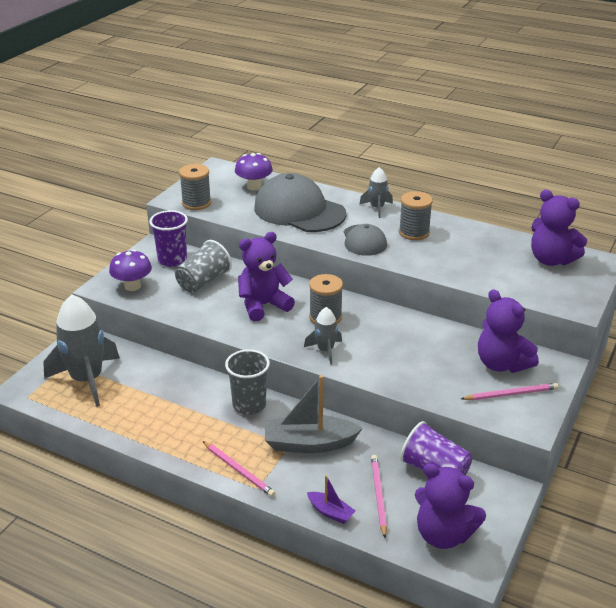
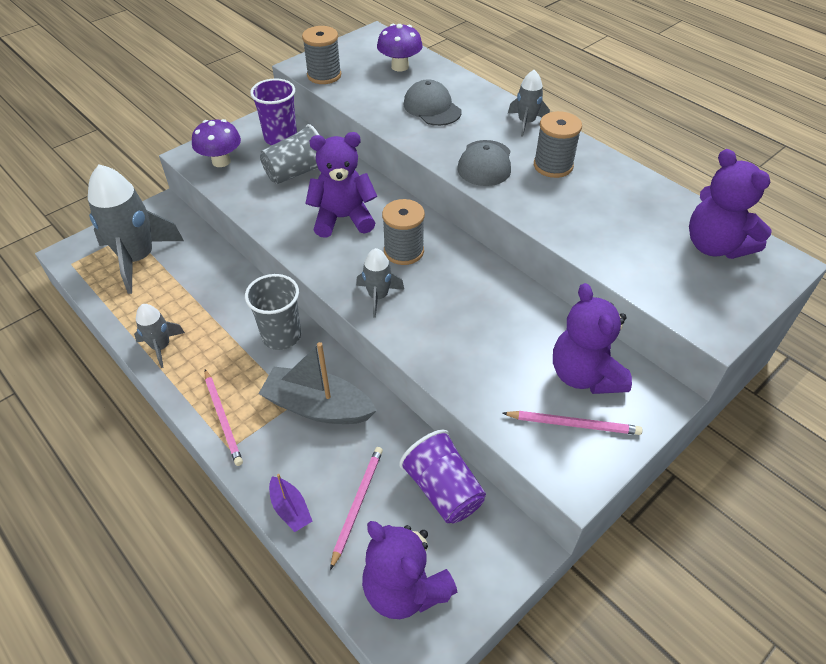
camera: 20 degrees right, 15 degrees up
grey cap [254,173,346,232] -> grey cap [403,79,461,126], size x0.56
none -> grey rocket [134,304,185,368]

